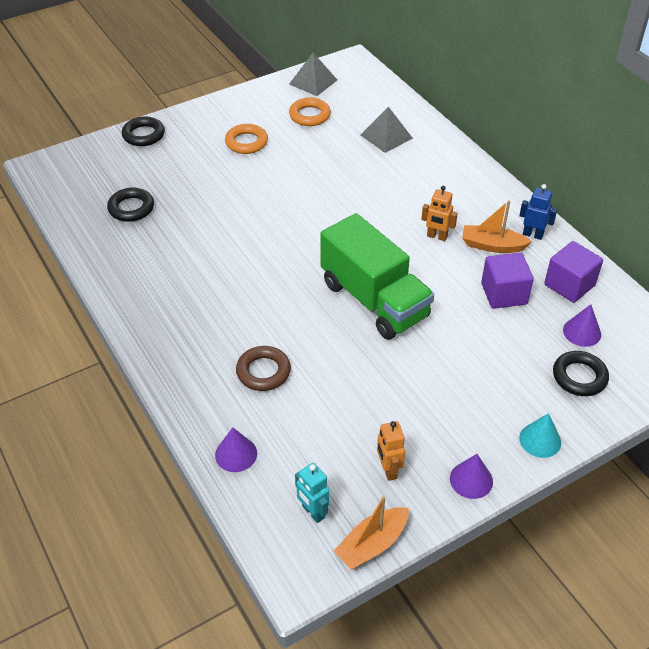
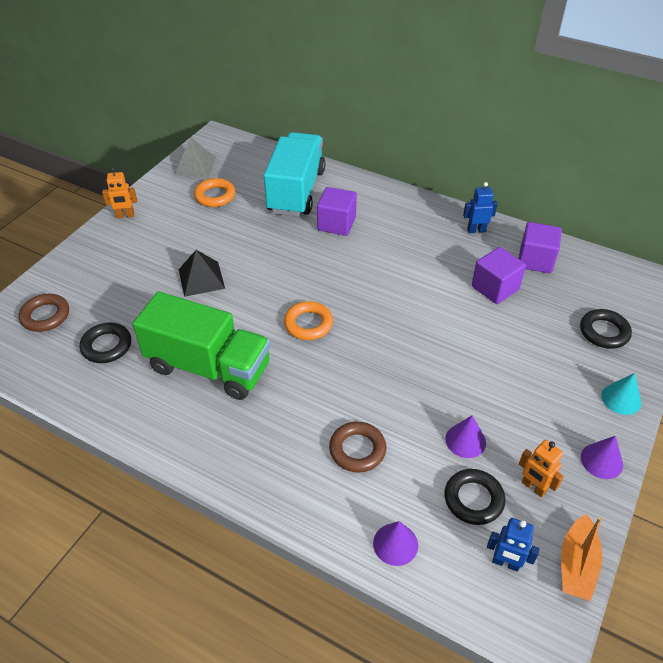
camera: 30 degrees left, 0 degrees up
black ring [122,117,165,146] -> black ring moved to [444,469,505,525]
orange ring [225,124,268,154] -> orange ring moved to [284,301,333,340]
turquoise robot [295,463,330,523] -> blue robot [487,518,540,572]
green truck [320,213,434,340] -> green truck moved to [133,292,271,400]
grey pyramid [361,106,413,153] -> turquoise truck [264,132,325,217]
orange robot [421,186,458,241] -> orange robot moved to [102,167,137,218]
orange boat [462,200,532,253] -> none
purple cone [563,304,601,347] -> purple cone moved to [445,415,486,458]
none -> brown ring [19,294,69,332]
none -> black pyramid [178,250,225,297]
none -> purple cube [317,187,357,236]

